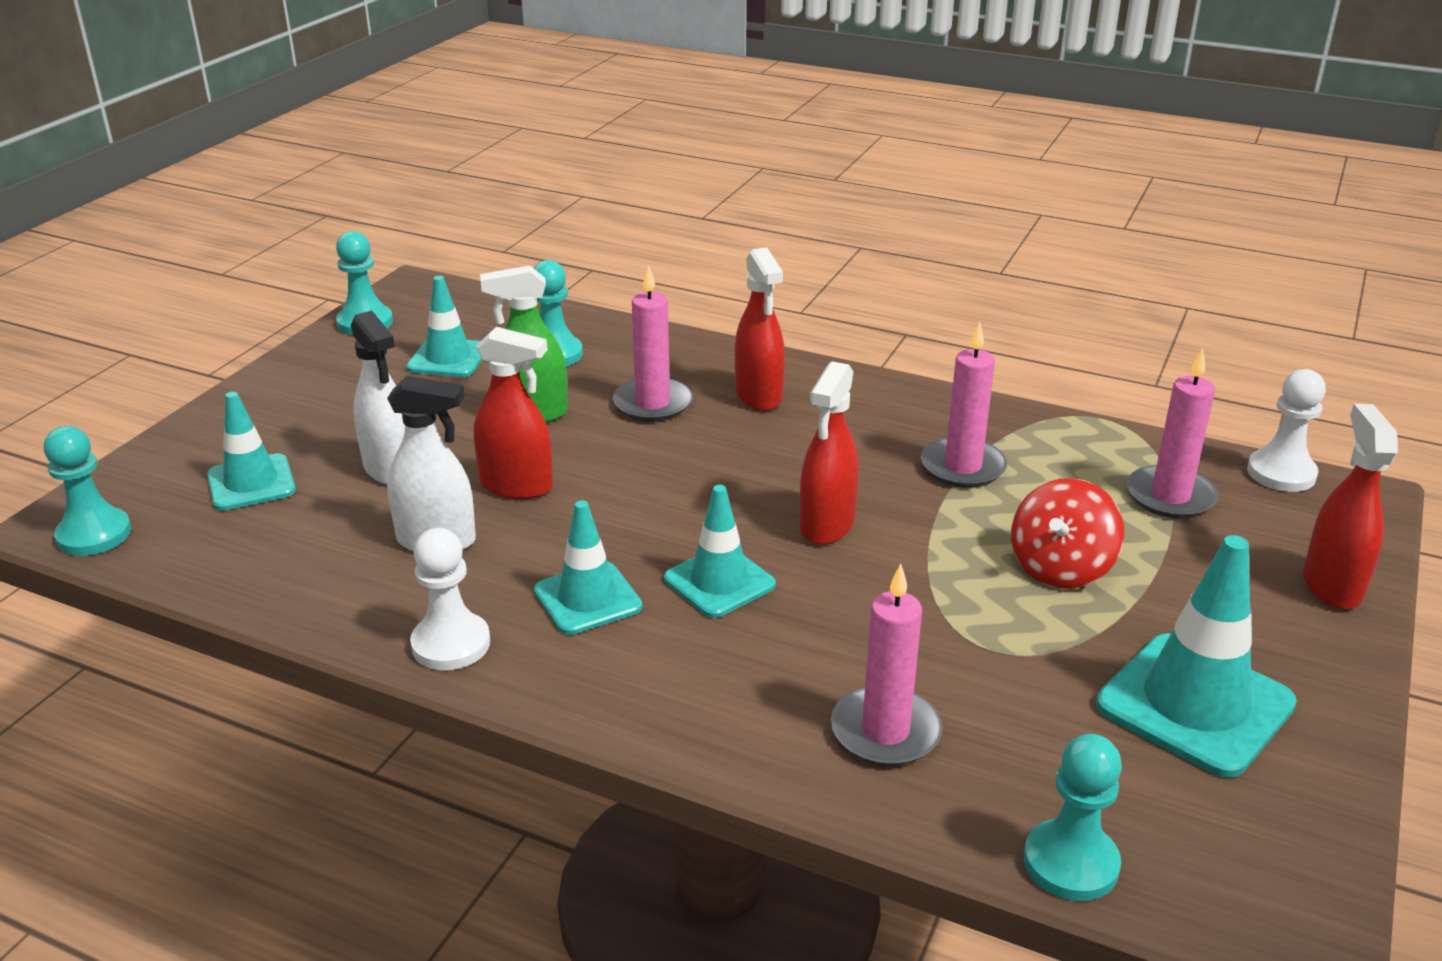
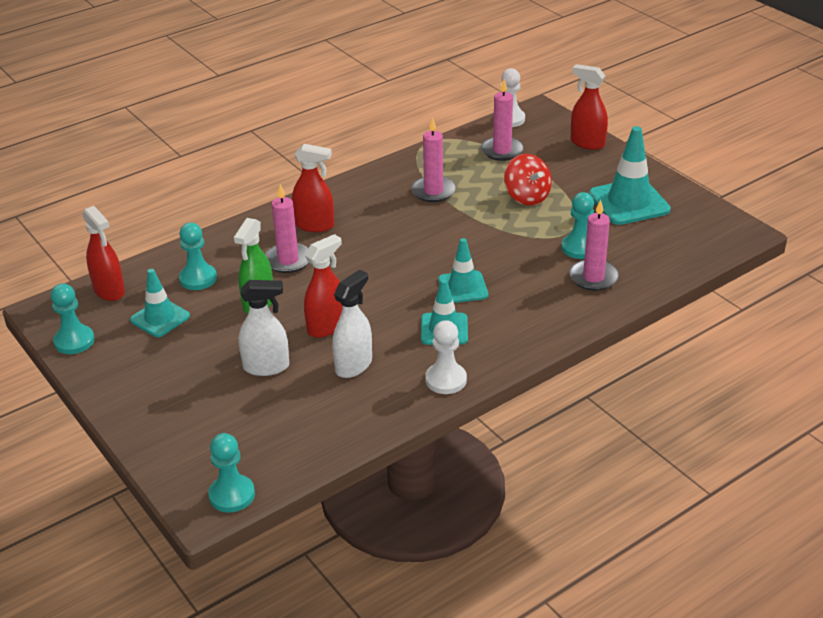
camera: 60 degrees left, 5 degrees up
turquoise traffic cone [207,392,296,511] -> none
red spray bottle [800,361,859,545] -> red spray bottle moved to [82,206,125,301]
turquoise pawn [1024,734,1122,901] -> turquoise pawn moved to [561,192,594,259]

